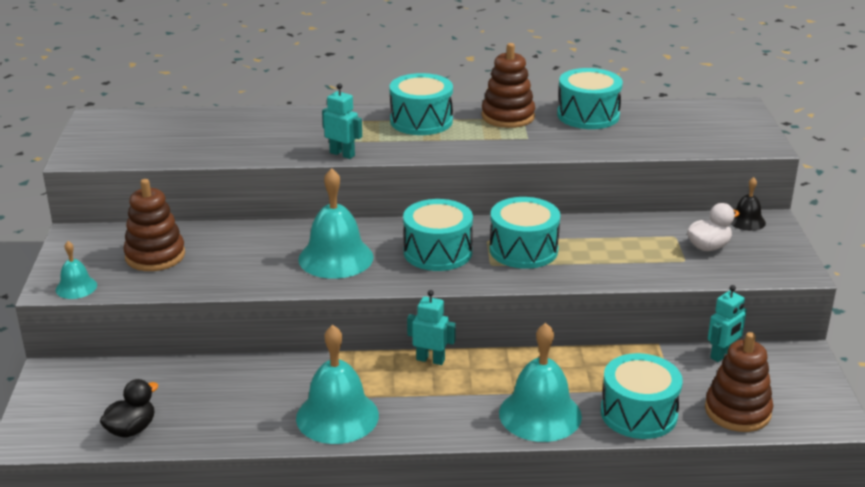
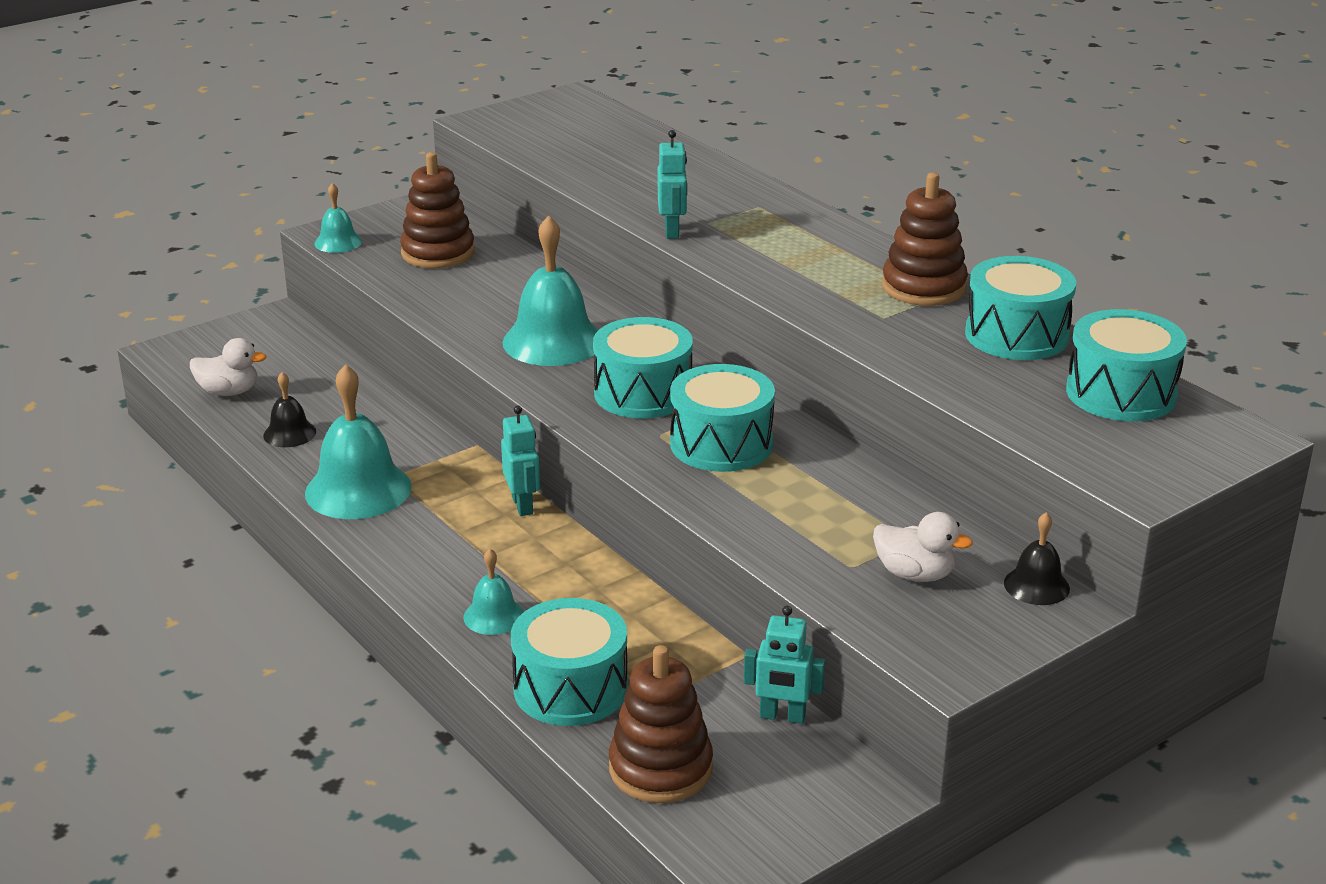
camera: 55 degrees right, 0 degrees up
black duck [100,379,159,437] -> white duck [190,338,266,396]
turquoise drum [390,73,453,135] -> turquoise drum moved to [1066,309,1187,421]
turquoise bell [499,323,582,442] -> turquoise bell [463,549,524,635], size x0.52
none -> black bell [263,372,316,447]

